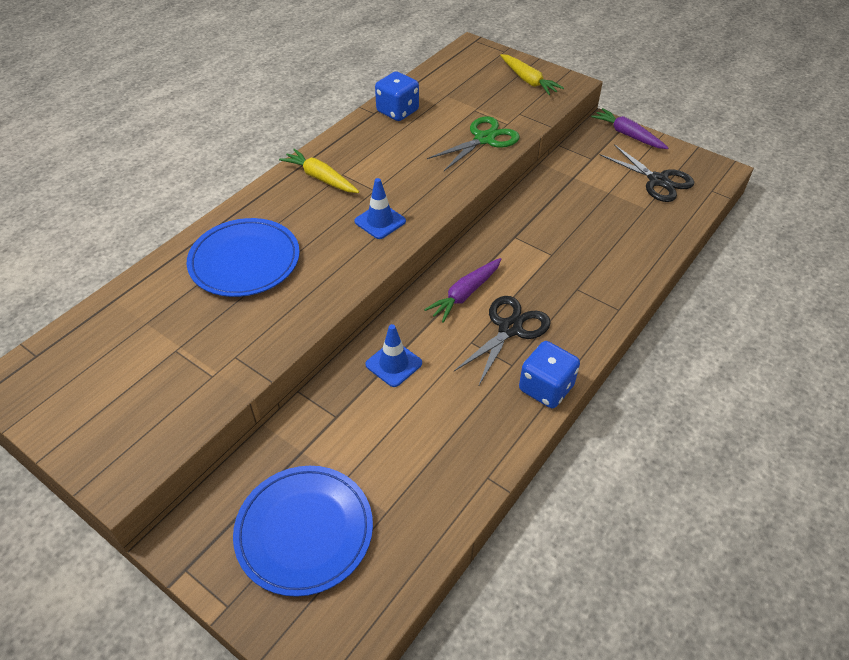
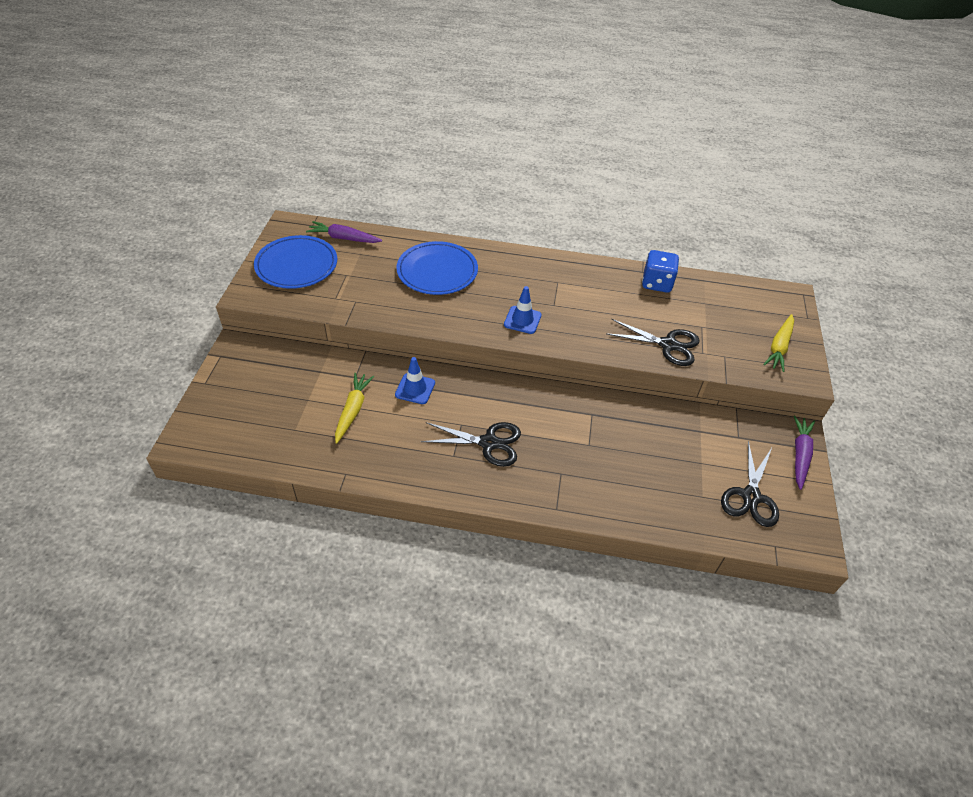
camera: 60 degrees right, 0 degrees up
blue plate [233,466,373,597] -> blue plate moved to [254,235,337,289]
yellow carrot [279,149,359,193] -> yellow carrot moved to [335,373,374,444]
purple carrot [424,258,501,323] -> purple carrot moved to [306,221,382,243]
green scissors [427,116,520,171] -> black scissors [606,319,700,366]
blue dice [519,341,580,408] -> none

